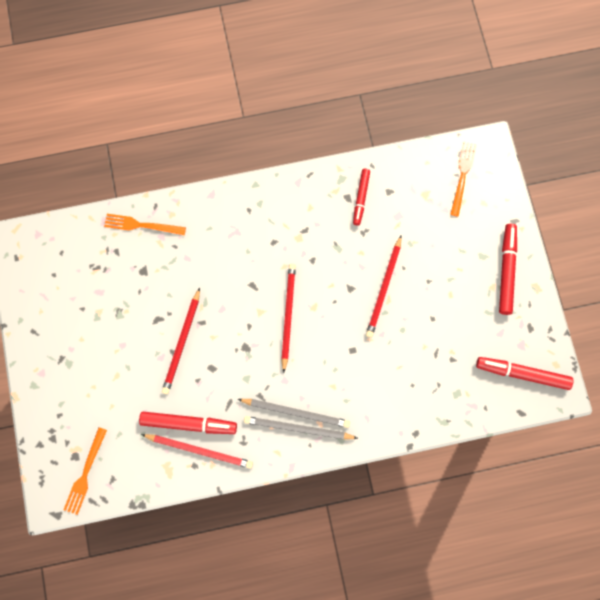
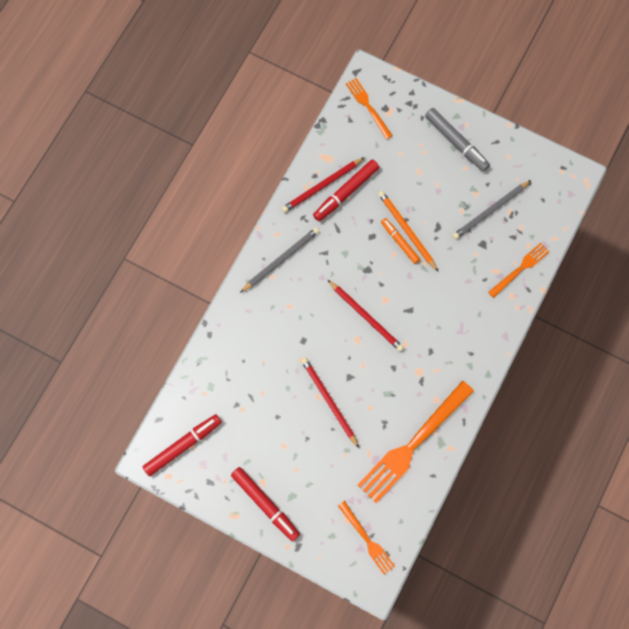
camera: 130 degrees right, 0 degrees up
red pencil [162,288,200,394] -> orange pencil [378,191,438,271]
grey pencil [238,399,350,428] -> grey pencil moved to [452,180,531,240]
red marker [353,169,370,226] -> orange fork [358,381,474,503]
none -> orange marker [381,218,420,264]
none -> grey marker [425,108,490,171]

